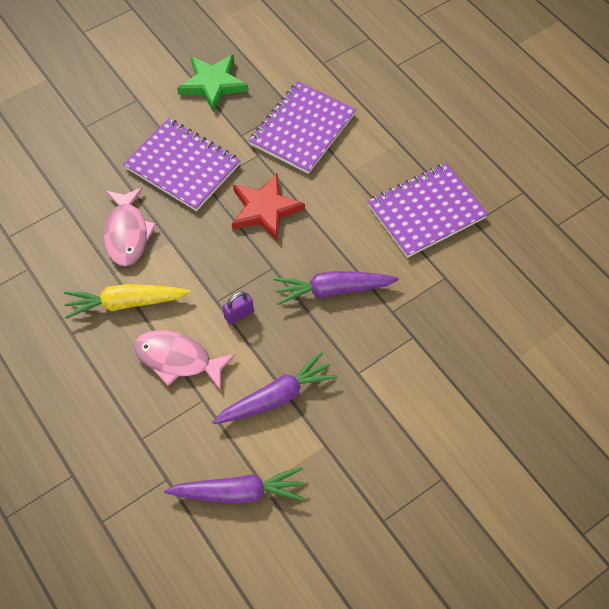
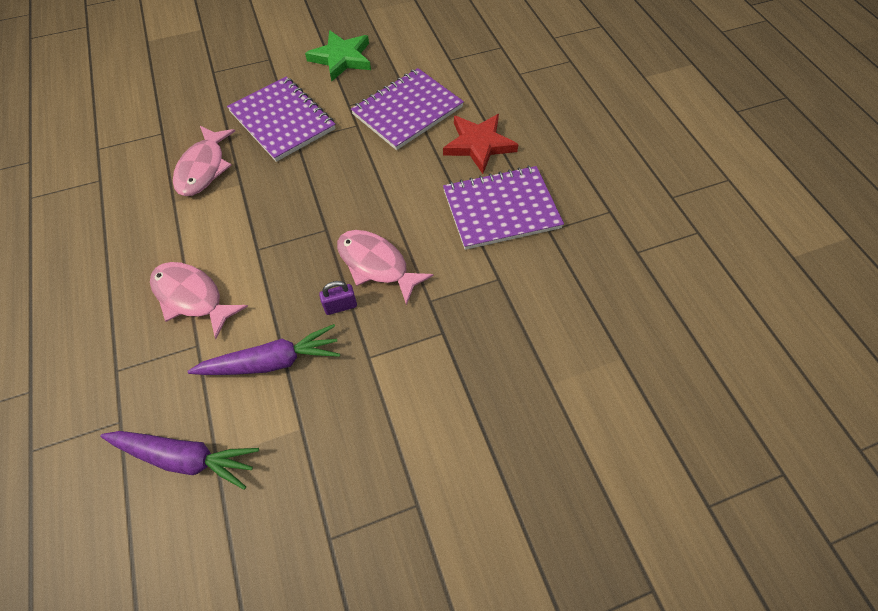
camera: 15 degrees right, 0 degrees up
yellow carrot [64,284,191,319] -> none
purple padlock [223,291,254,325] -> purple padlock moved to [319,281,357,315]
red star [232,174,305,241] -> red star moved to [443,114,519,174]
purple carrot [274,271,399,305] -> pink fish [337,230,434,306]

